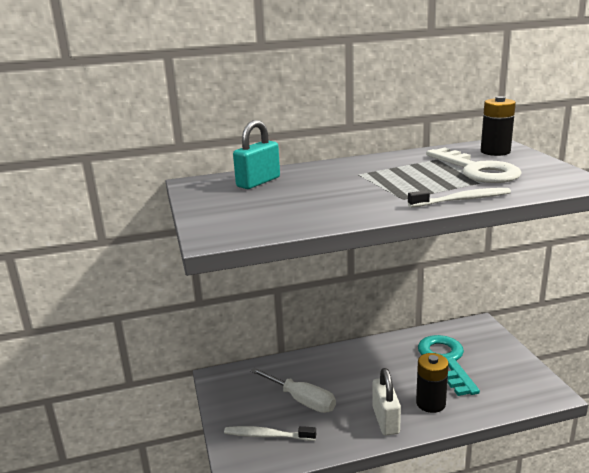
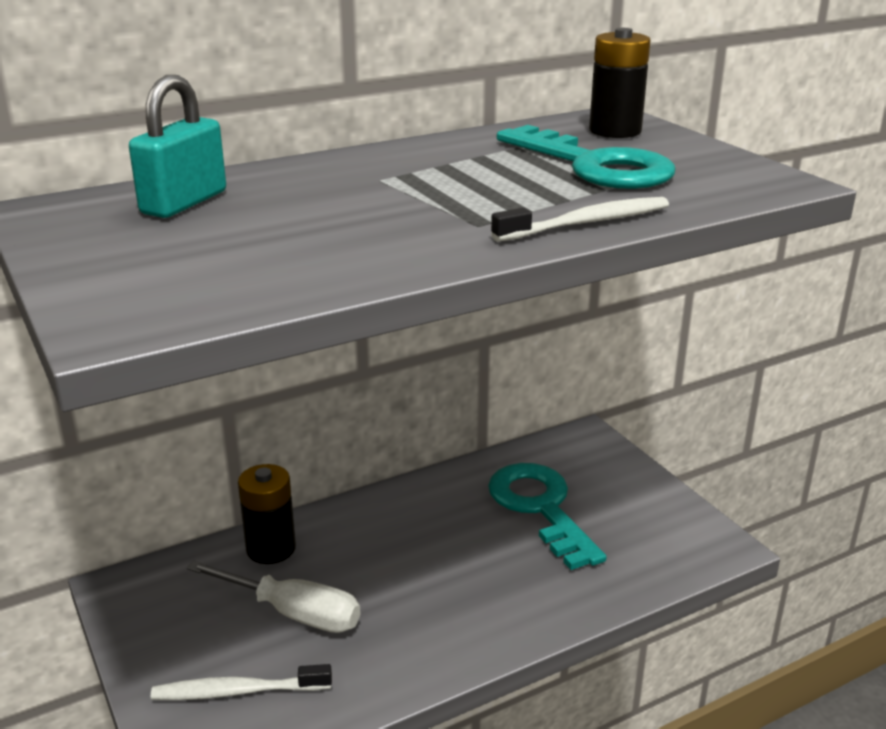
camera: 15 degrees left, 5 degrees up
white padlock [372,368,401,435] -> none
black battery [416,353,449,413] -> black battery moved to [238,464,296,564]
white key [426,148,522,183] -> turquoise key [497,125,676,189]

